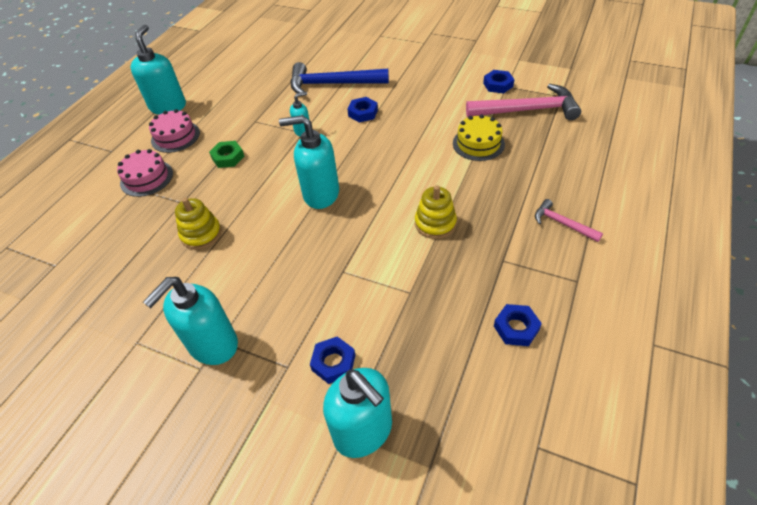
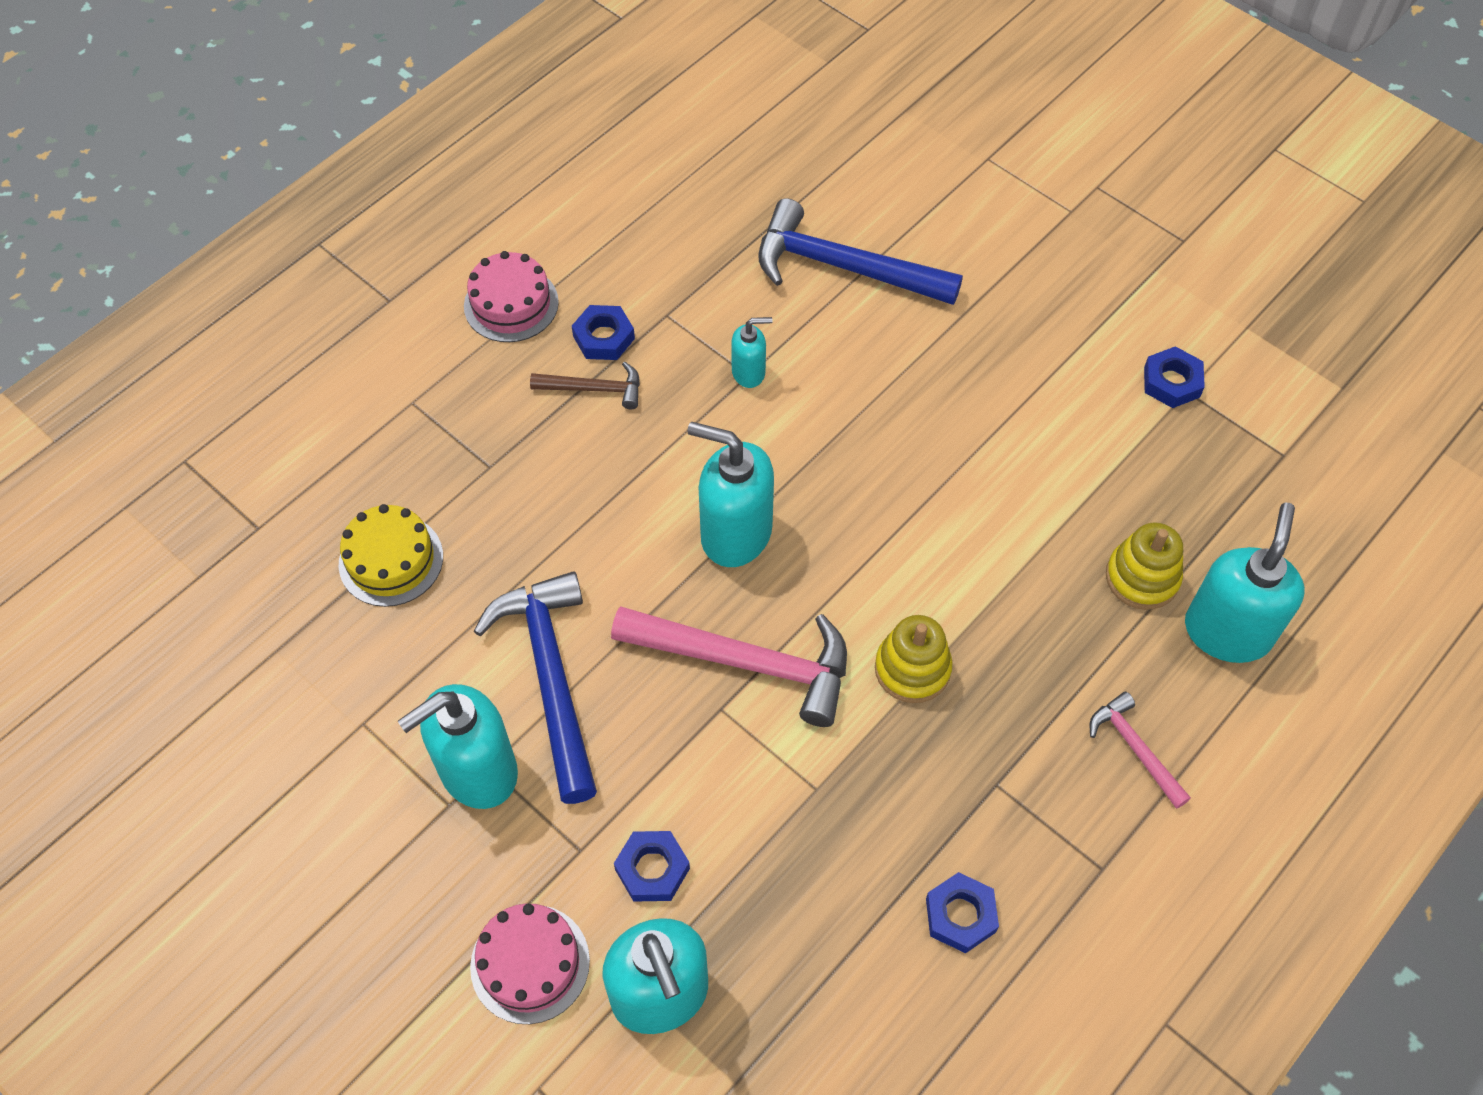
camera: 15 degrees right, 10 degrees up
pink cake [117,149,173,197] -> pink cake moved to [470,903,590,1024]
turquoise soap dispenser [131,25,186,115] -> turquoise soap dispenser moved to [1185,503,1305,663]
yellow stacking toy [175,198,222,250] -> yellow stacking toy moved to [1106,522,1183,610]
green nut [209,141,244,168] -> brown hammer [530,362,640,410]
blue nut [347,97,378,123] -> blue nut moved to [572,305,635,360]
yellow cake [453,114,505,161] -> yellow cake moved to [339,504,443,607]
pink hammer [466,84,581,120] -> pink hammer moved to [611,606,847,727]
none -> blue hammer [474,571,597,804]

